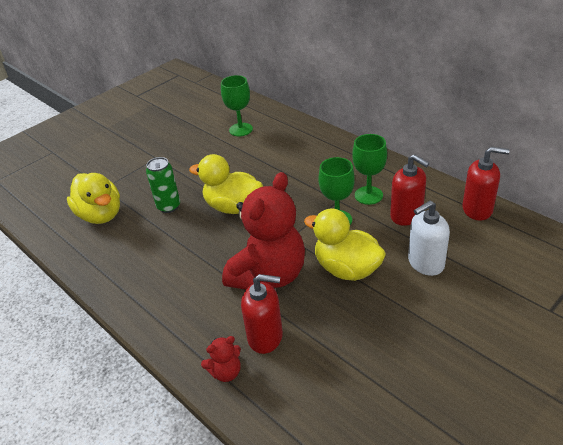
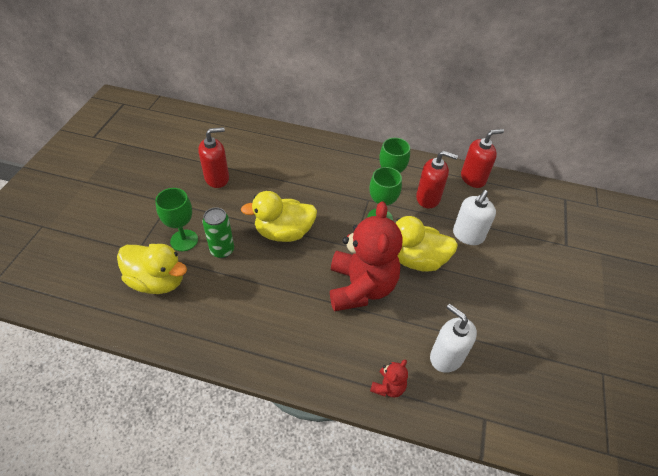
camera: 35 degrees left, 10 degrees up
green goblet [221,75,253,136] -> green goblet moved to [155,188,198,251]
red soap dispenser [241,274,283,354] -> red soap dispenser moved to [198,127,229,188]
none -> white soap dispenser [430,304,477,373]

